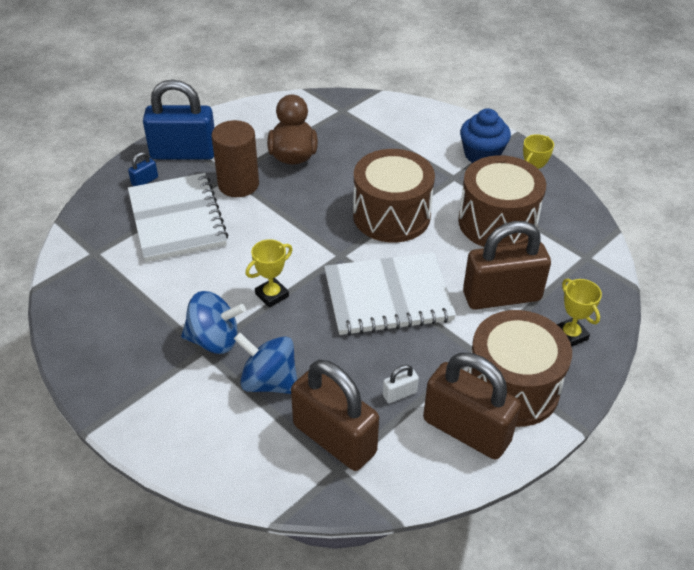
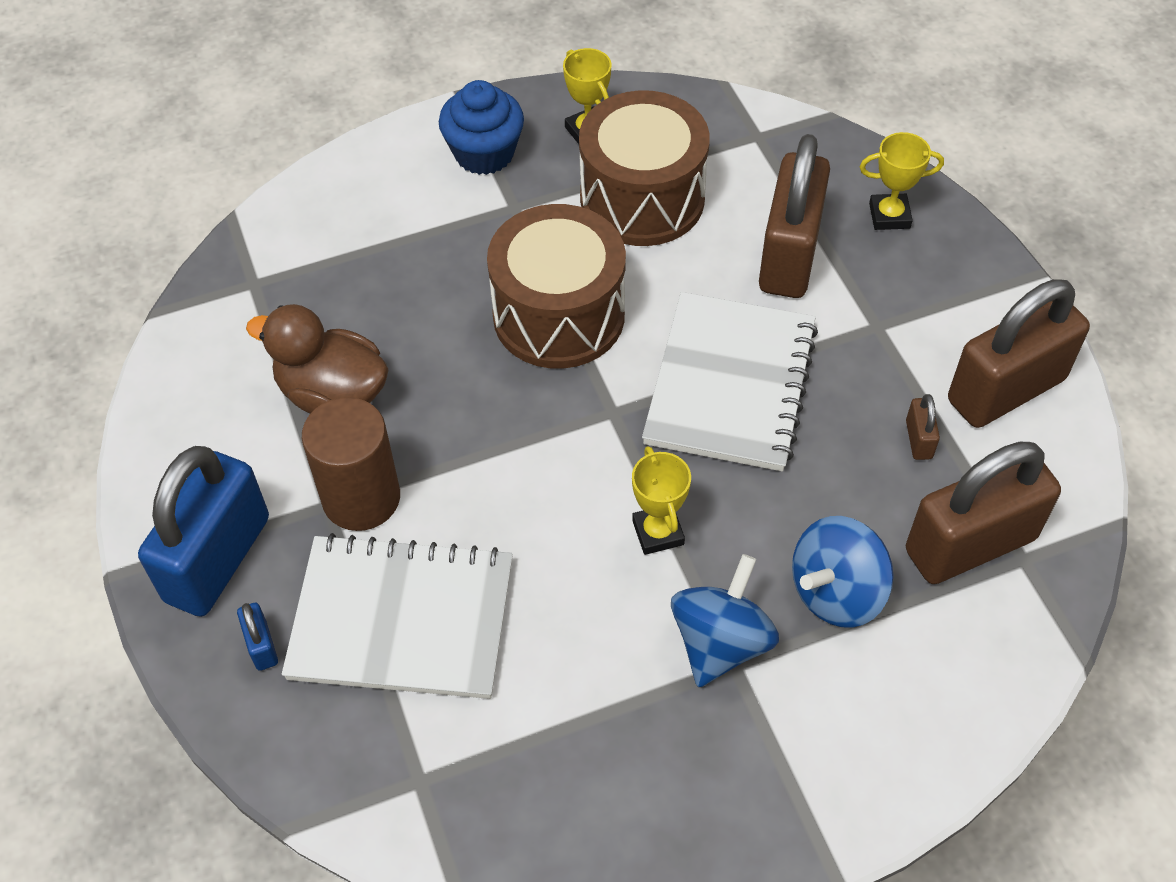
camera: 65 degrees left, 10 degrees up
white padlock [383,365,419,403] -> brown padlock [906,394,940,460]
brown drum [468,310,572,427] -> none

